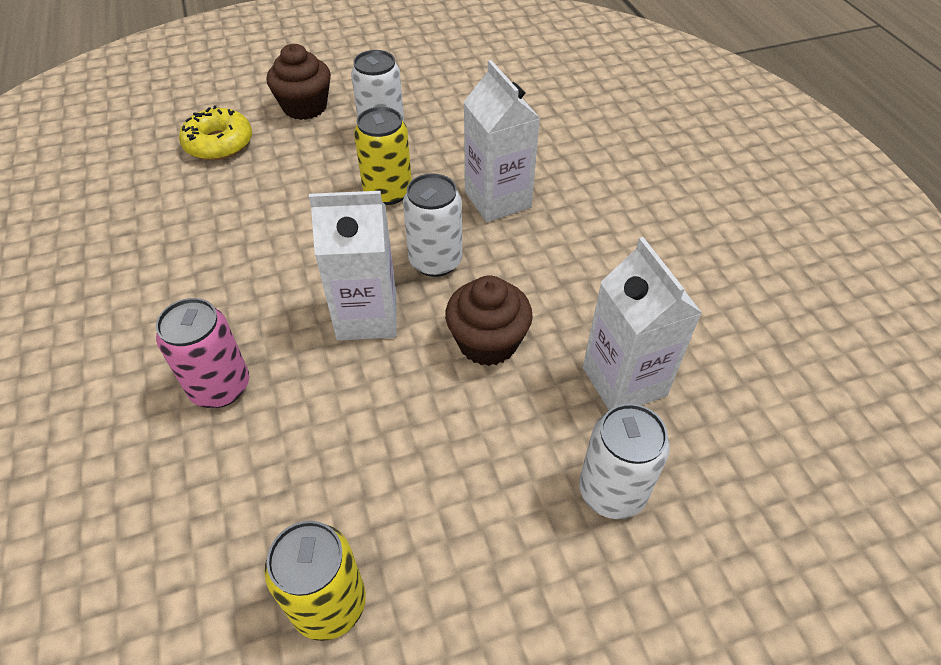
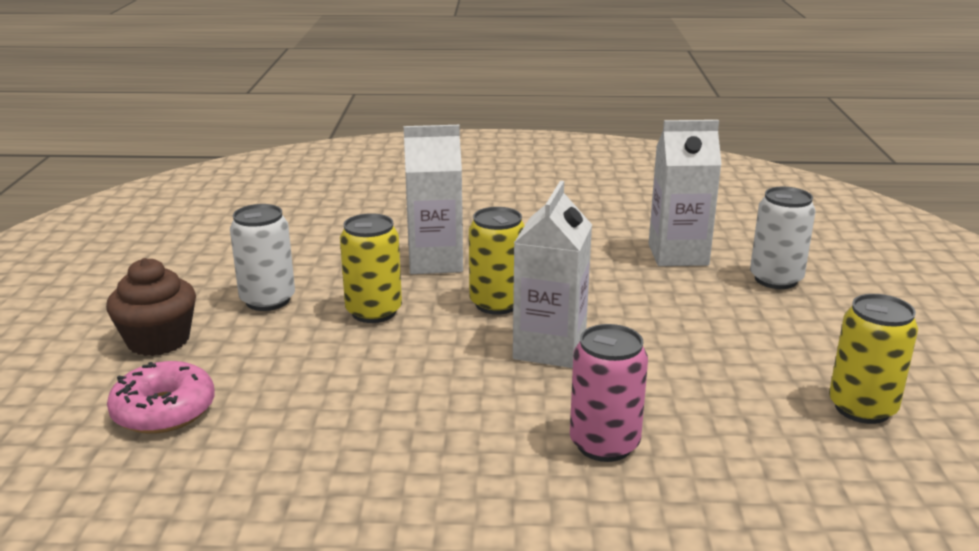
camera: 70 degrees left, 25 degrees down
yellow donut [179,105,252,160] -> pink donut [107,361,215,434]
white can [403,173,462,277] -> yellow can [469,207,525,315]
brown cupcake [445,276,533,366] -> none

